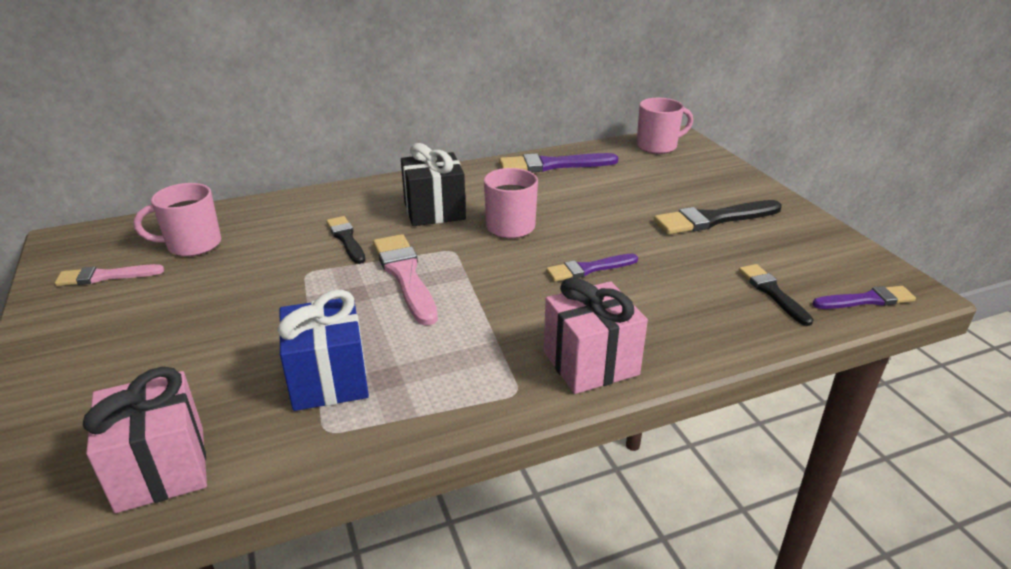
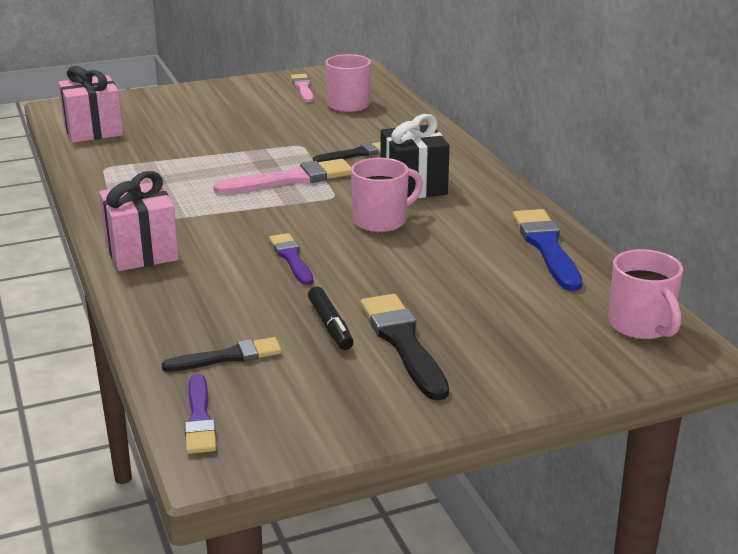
camera: 90 degrees right, 5 degrees down
blue gift [277,289,369,411] -> none
purple brush [499,153,618,172] -> blue brush [513,209,582,291]
none -> black marker [308,286,354,350]

